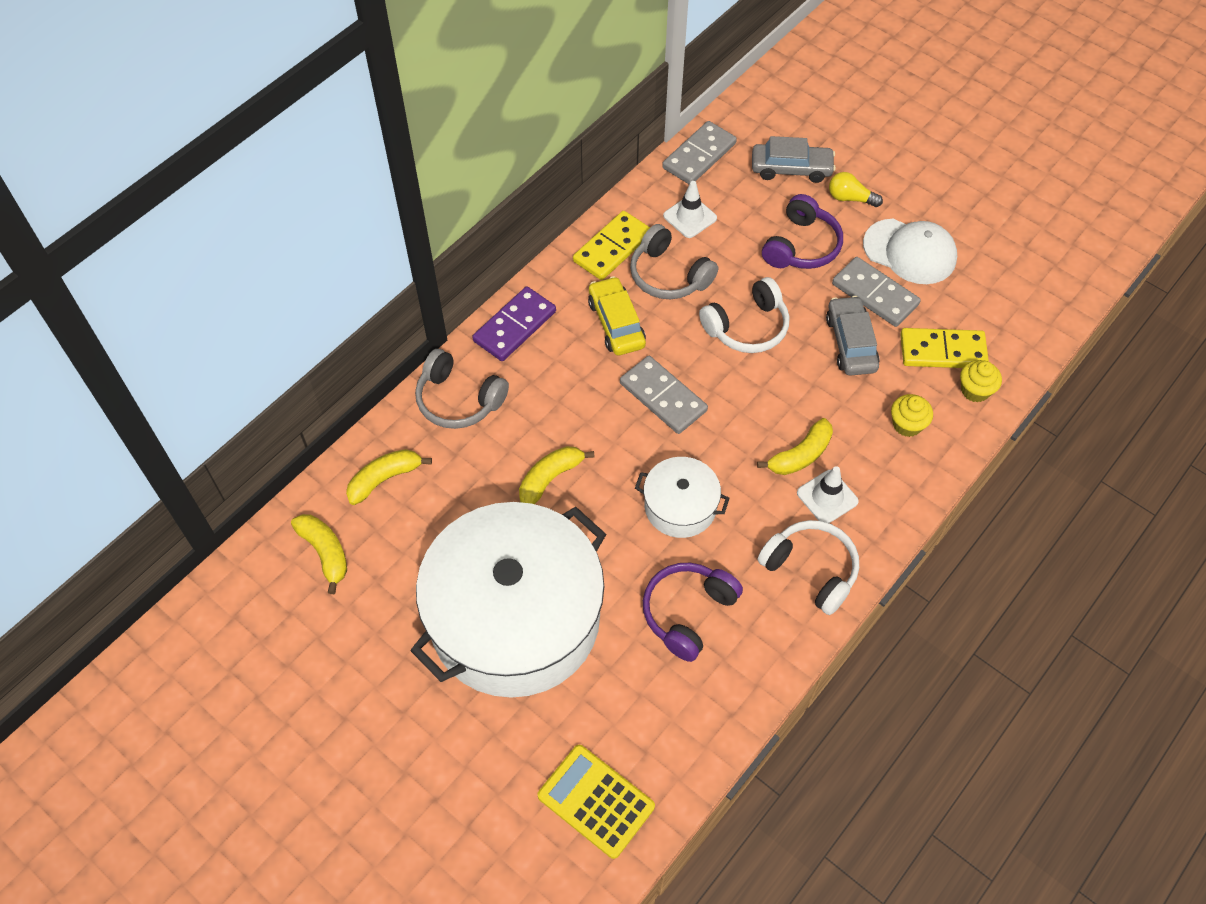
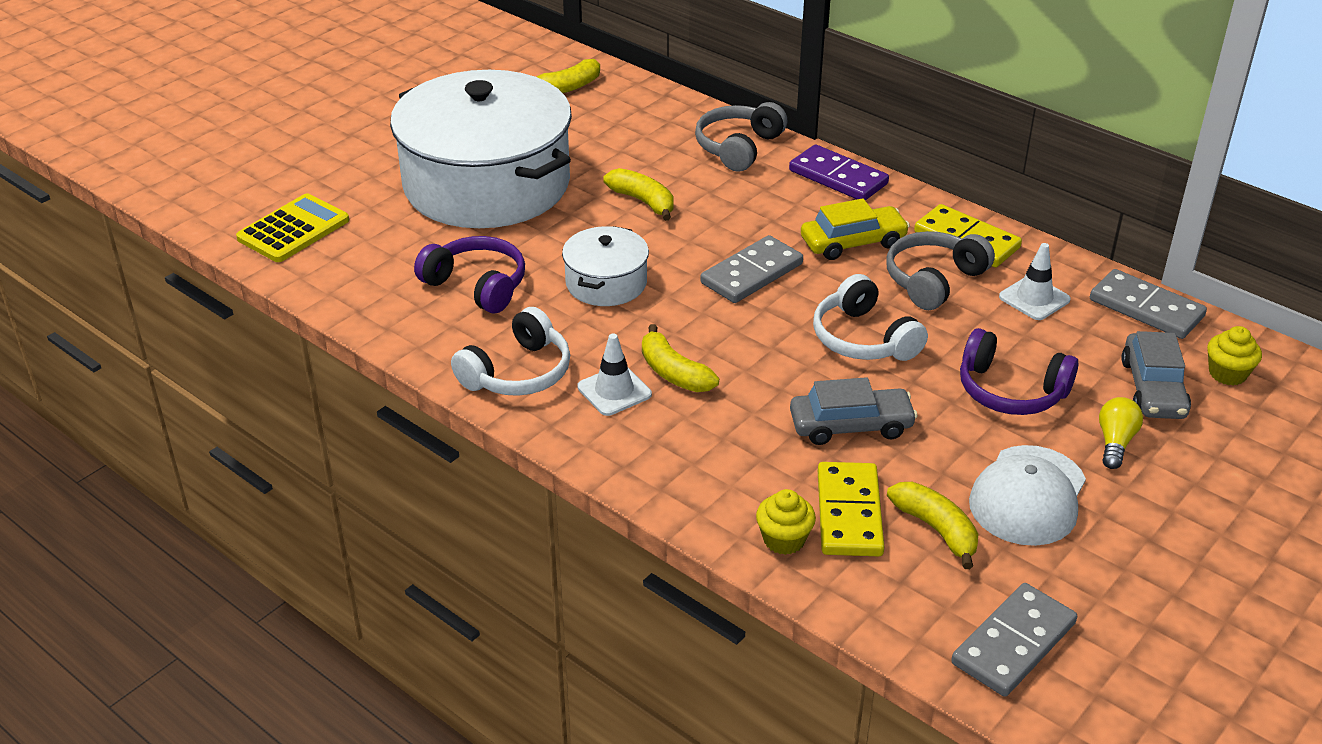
camera: 90 degrees right, 20 degrees down
yellow banana [346,449,432,505] -> yellow banana moved to [887,482,978,569]
grey domino [832,257,921,327] -> grey domino moved to [951,583,1077,697]
yellow cupcake [891,394,933,437] -> yellow cupcake moved to [1207,326,1262,385]

